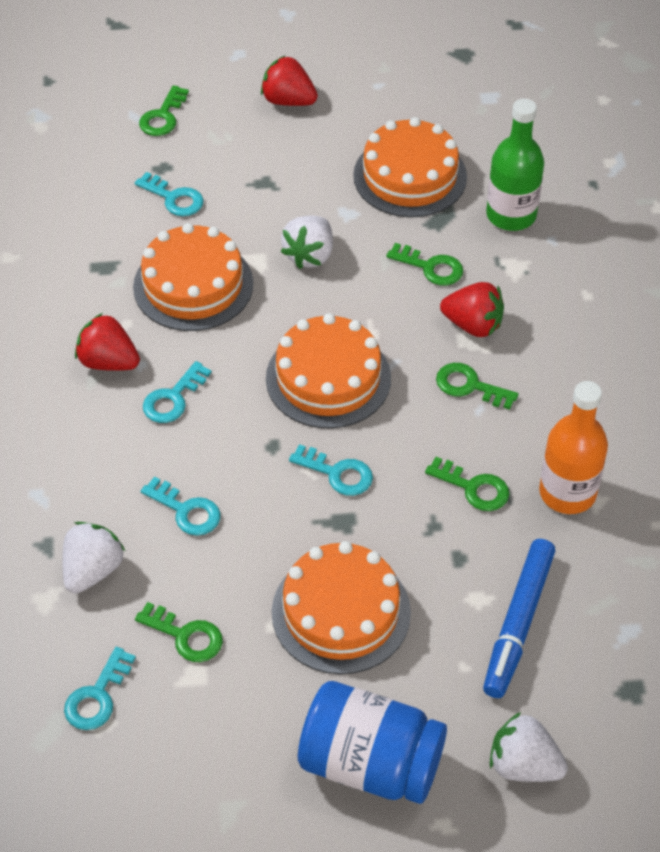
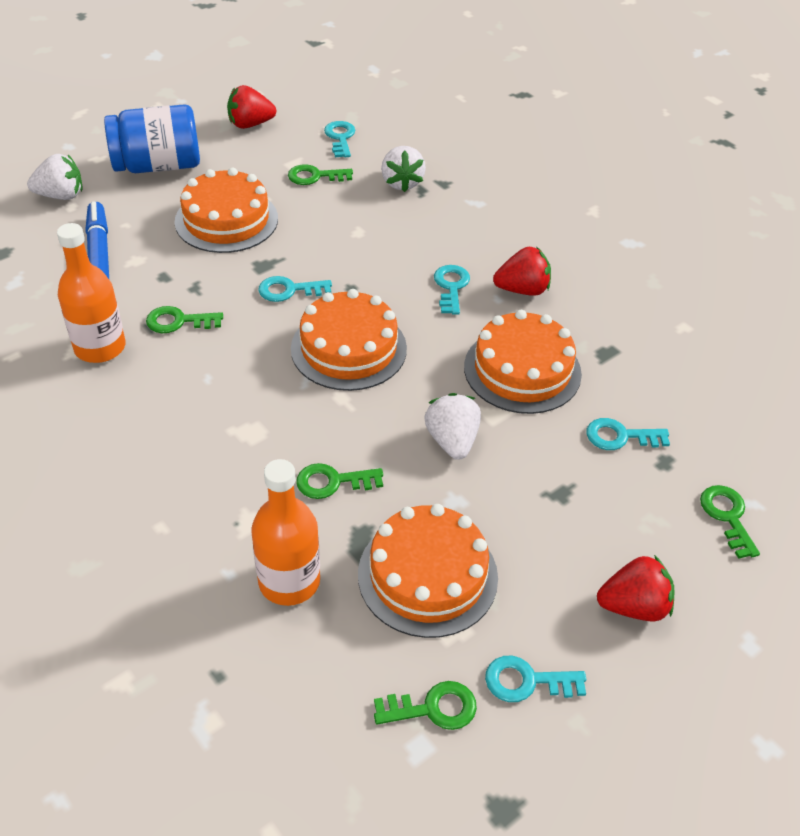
camera: 145 degrees right, 5 degrees down
turquoise key [141,477,221,536] -> turquoise key moved to [485,656,586,702]
green key [436,363,518,410] -> green key moved to [374,681,477,730]
red strawberry [440,282,504,337] -> red strawberry moved to [227,85,276,129]
green bottle [486,99,544,231] -> orange bottle [251,459,320,606]

